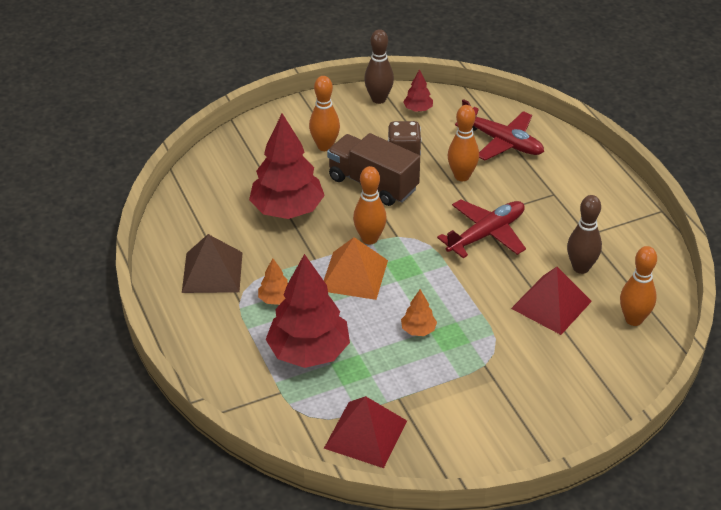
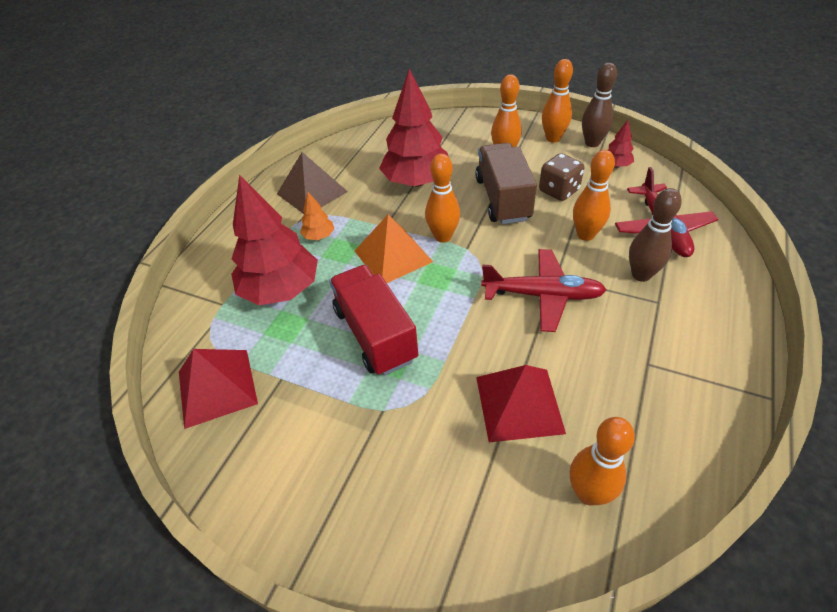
camera: 50 degrees right, 5 degrees up
orange tree [401,289,437,336] -> red truck [329,265,418,376]
brown bowling pin [567,195,602,274] -> brown bowling pin moved to [629,188,682,282]
none -> orange bowling pin [542,59,573,143]

